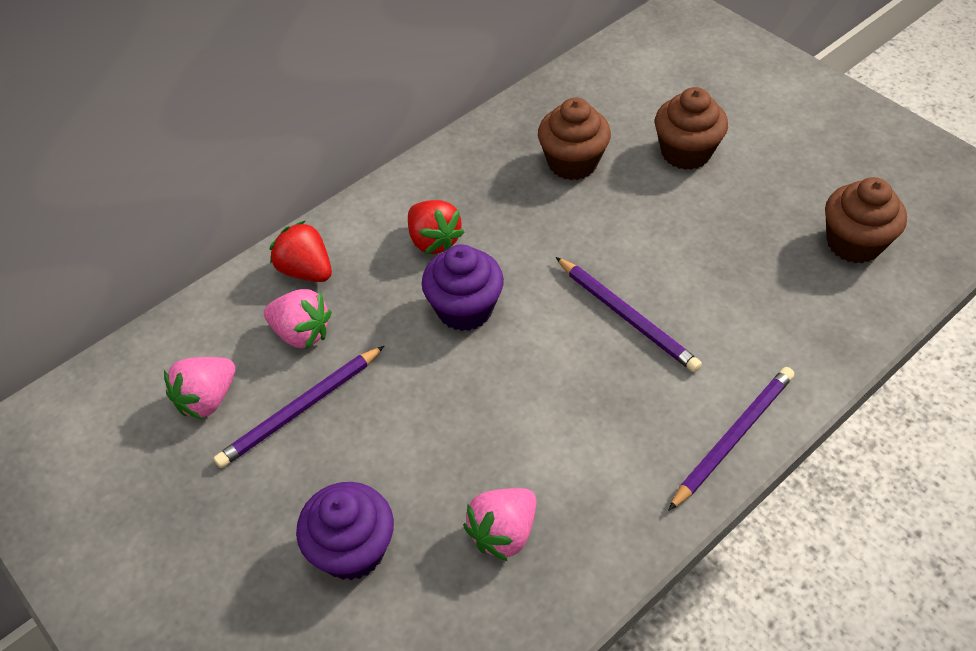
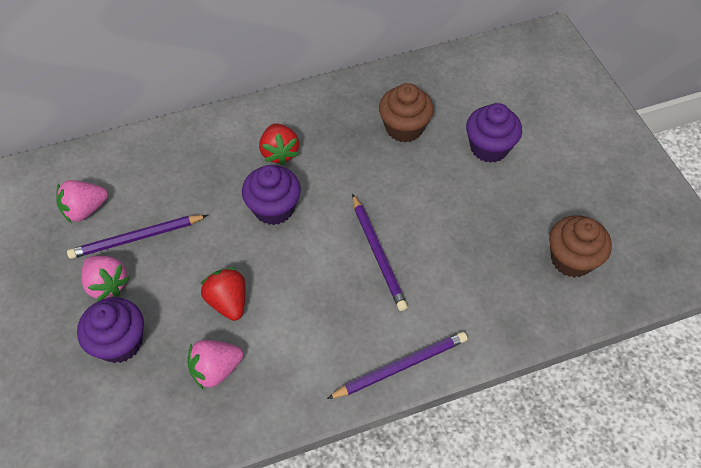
camera: 20 degrees right, 5 degrees up
pink strawberry [264,289,331,350] -> pink strawberry moved to [81,256,130,302]
red strawberry [270,221,332,282] -> red strawberry moved to [201,267,246,321]
brown cupcake [655,87,728,170] -> purple cupcake [466,103,522,163]

